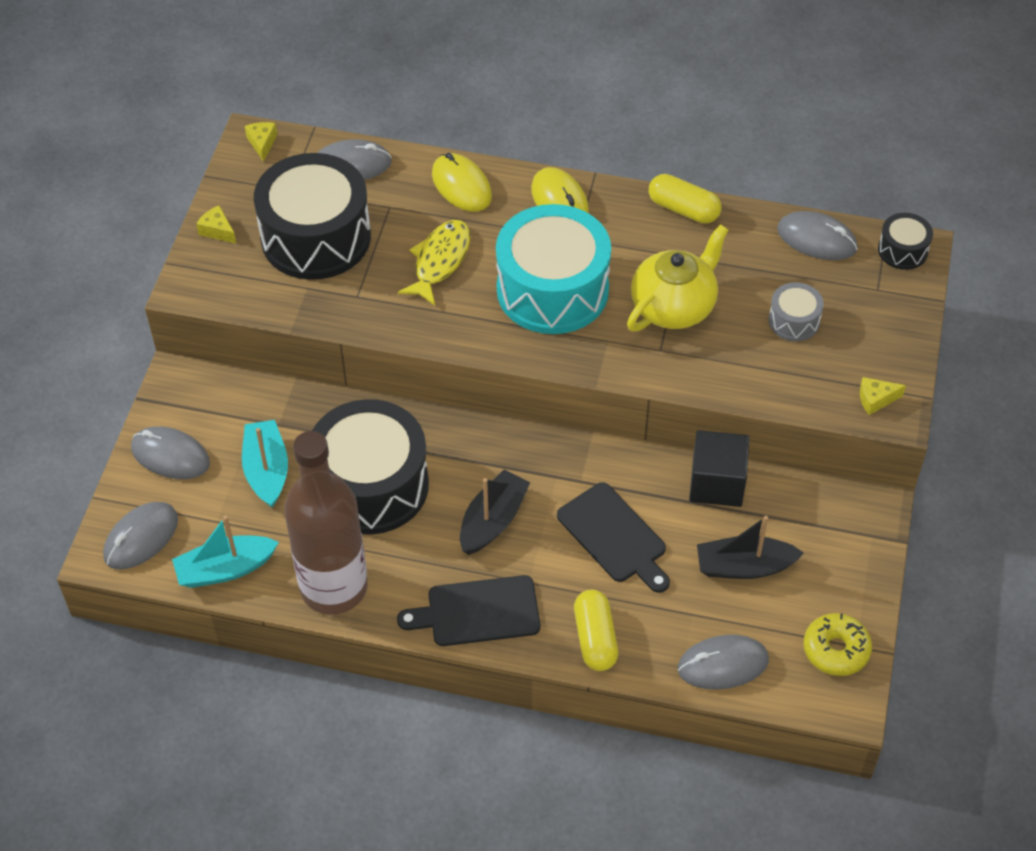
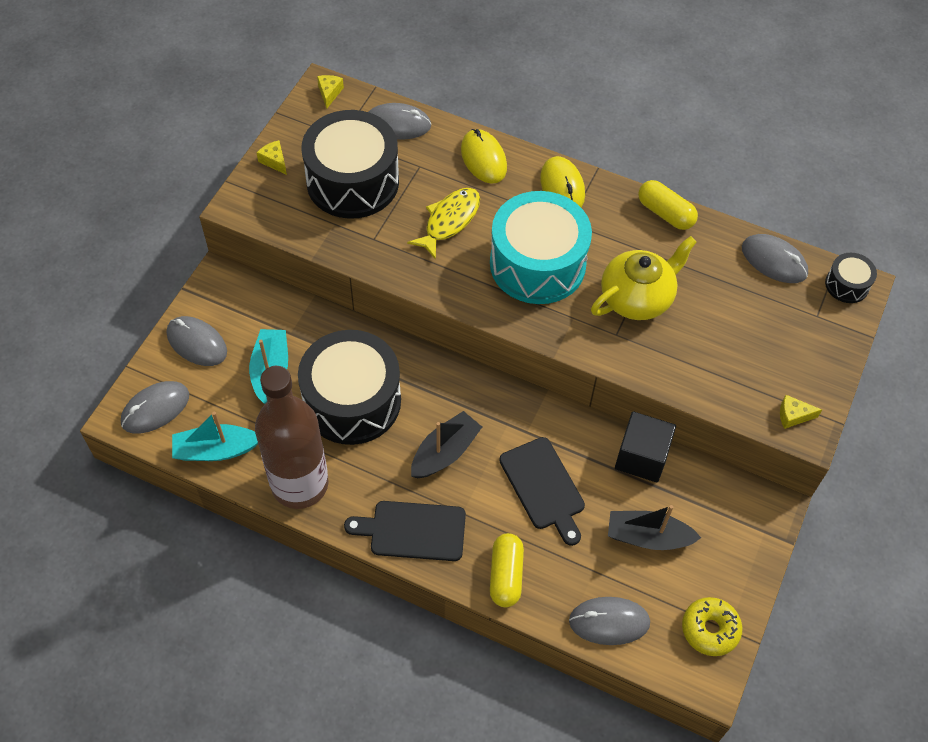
camera: 10 degrees right, 5 degrees up
grey drum [769,282,824,341] -> none

